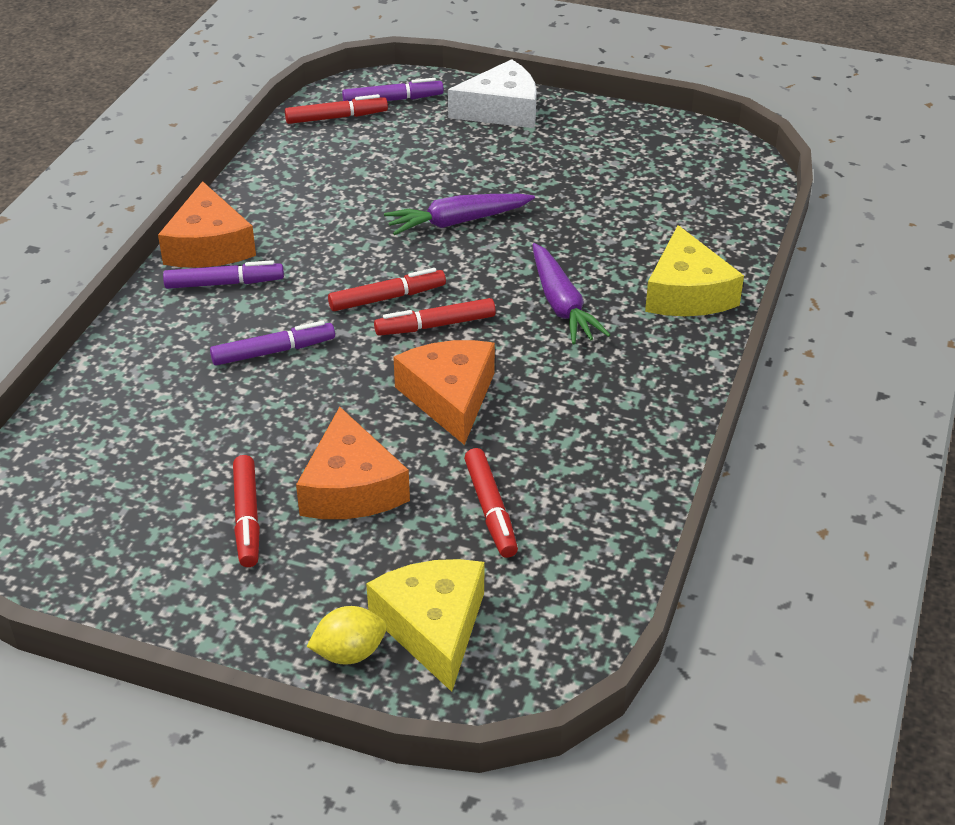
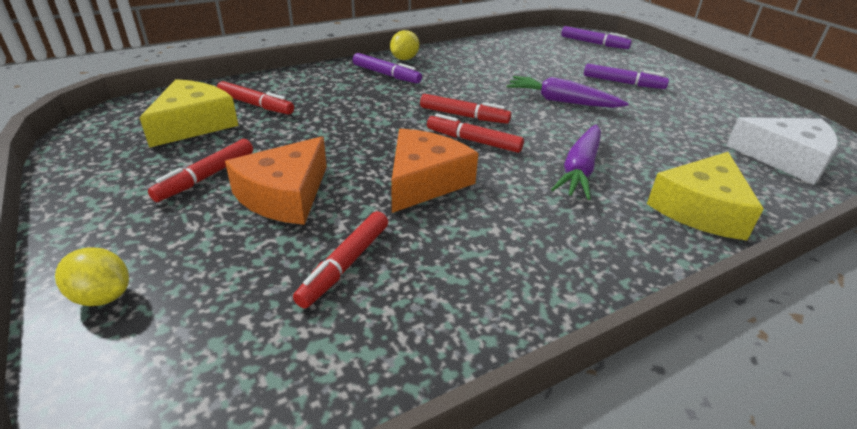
camera: 40 degrees right, 5 degrees down
orange cheese [158,181,256,268] -> yellow lemon [390,30,419,60]
purple marker [210,321,335,366] -> purple marker moved to [584,64,669,89]
red marker [285,94,388,124] -> red marker moved to [217,81,294,115]
yellow cheese [366,559,484,692] -> yellow cheese moved to [139,79,239,148]
white cheese [448,59,537,128] -> white cheese moved to [726,117,839,185]

